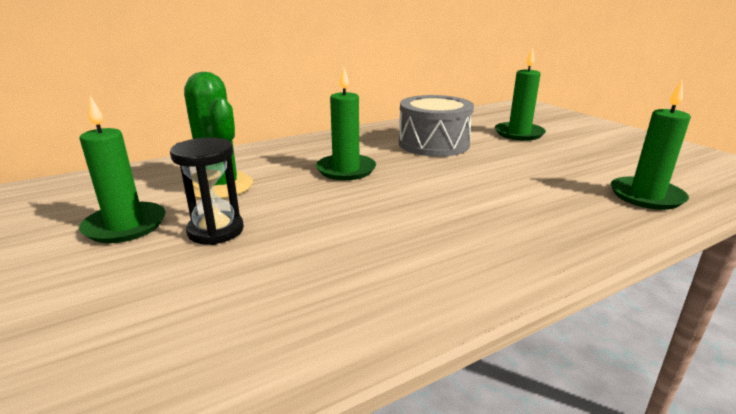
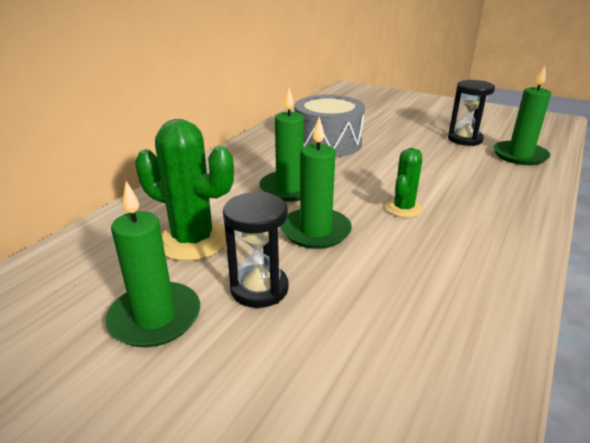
camera: 30 degrees left, 5 degrees up
green candle [495,47,546,141] -> green candle moved to [281,117,352,249]
none -> green cactus [385,148,423,218]
none -> black hourglass [448,80,495,146]

